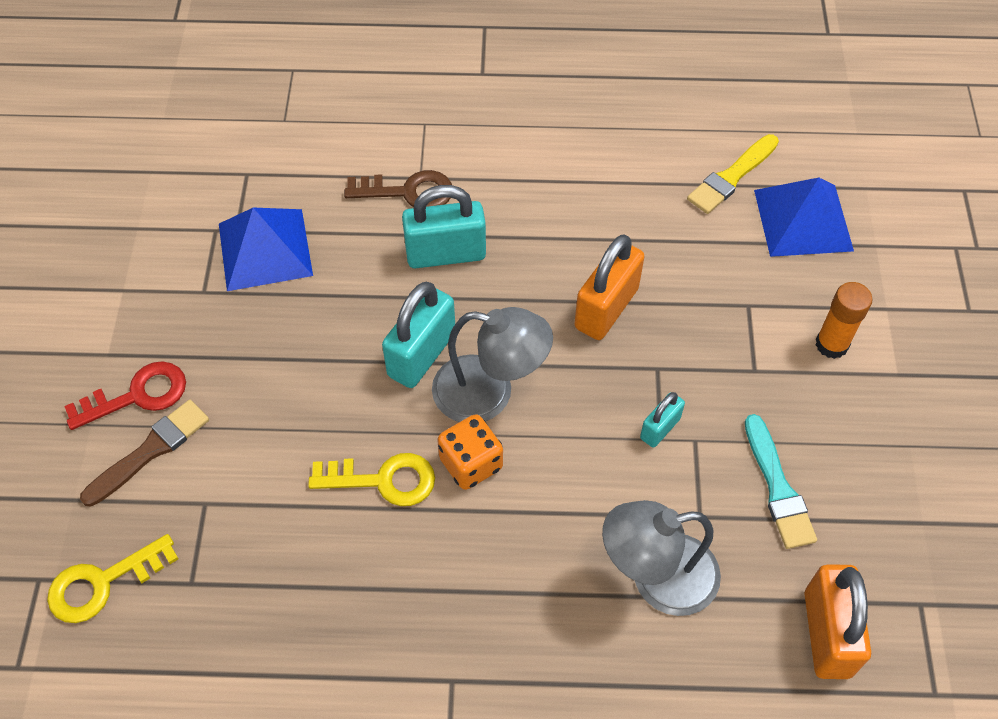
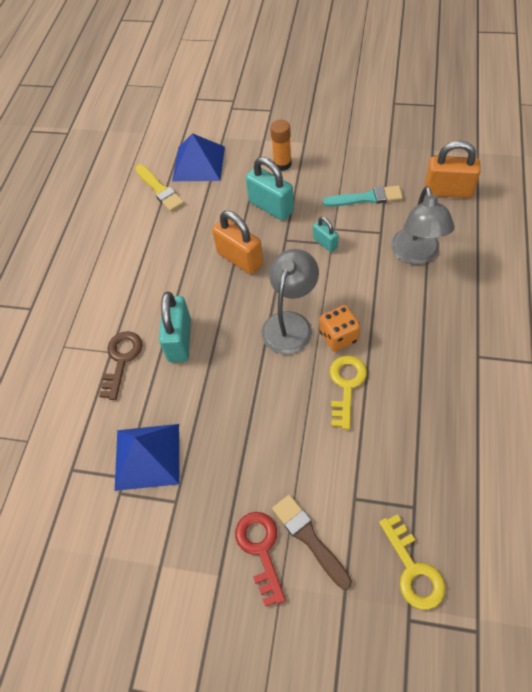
camera: 75 degrees left, 0 degrees up
turquoise padlock [382,282,455,388] -> turquoise padlock moved to [246,157,294,221]

